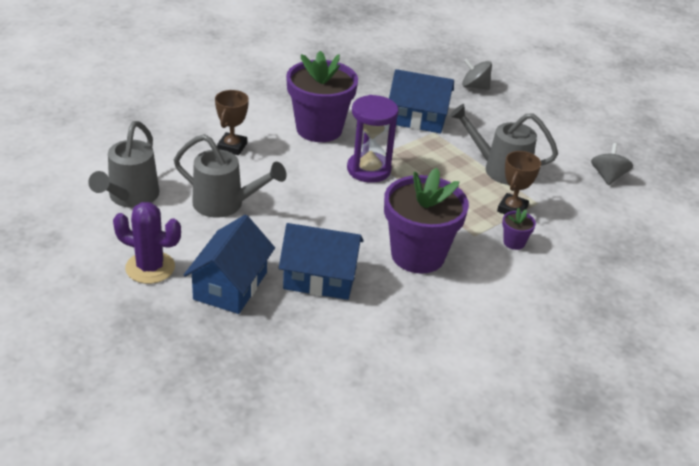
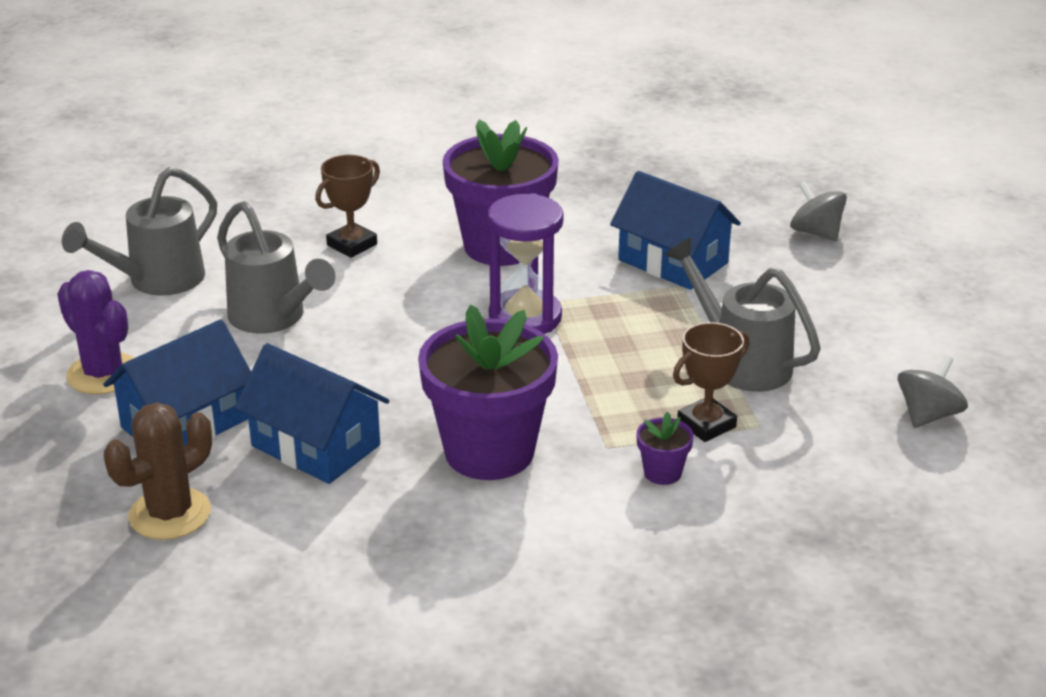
camera: 30 degrees right, 5 degrees down
none -> brown cactus [104,402,212,540]

